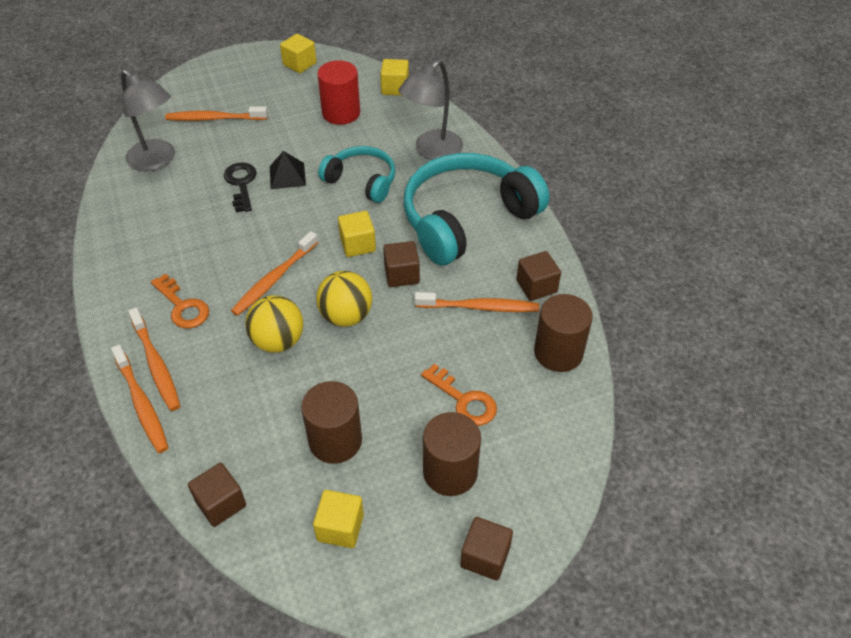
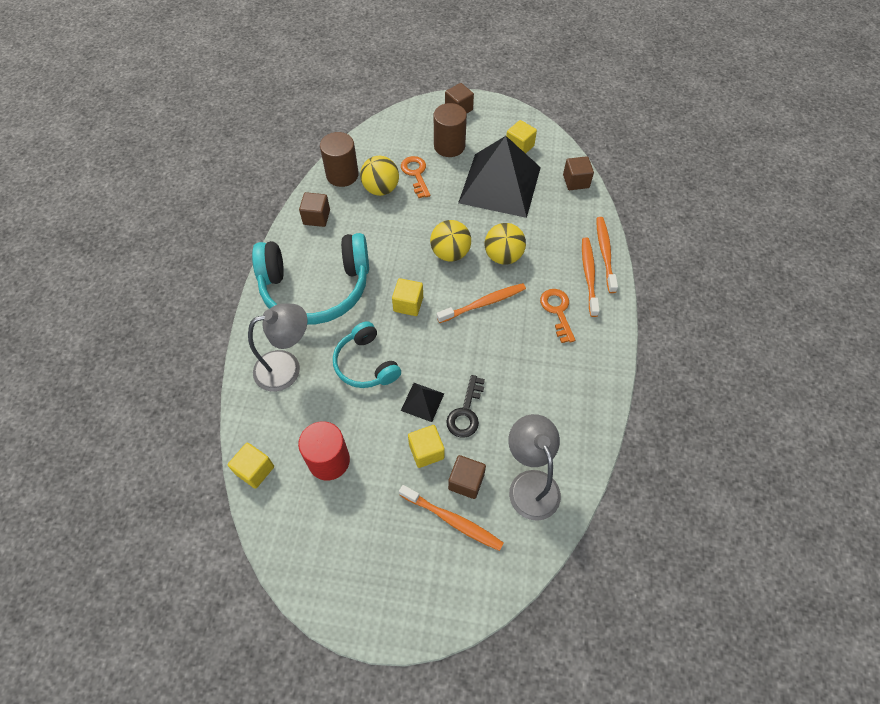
camera: 150 degrees left, 10 degrees up
yellow cube [280,34,317,73] -> yellow cube moved to [408,425,445,468]
brown cylinder [301,381,362,464] -> black pyramid [458,136,541,218]
brown cube [383,241,420,287] -> brown cube moved to [448,455,486,499]
orange toothbrush [414,292,539,312] -> none
none -> yellow ball [360,156,399,196]

